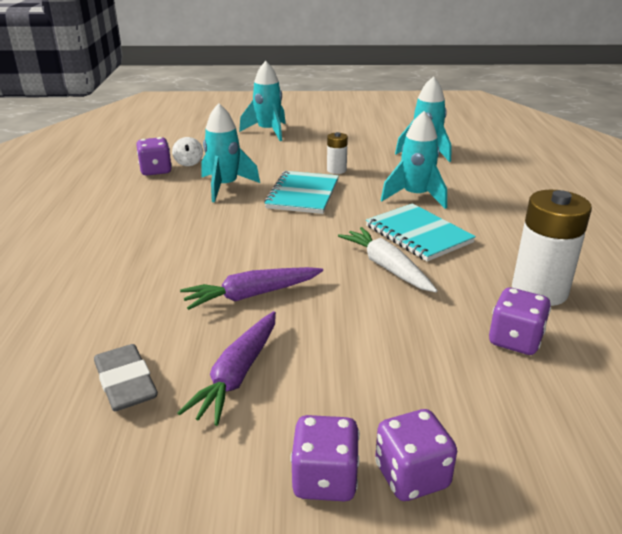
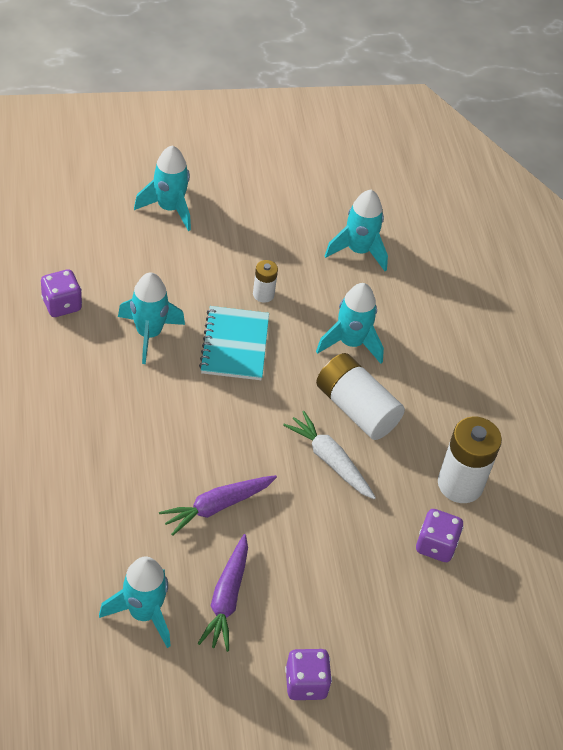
camera: 15 degrees left, 20 degrees up
grey eraser [94,344,158,411] -> turquoise rocket [99,556,170,648]
white spinning top [172,137,203,166] -> none
turquoise notebook [366,203,476,262] -> white battery [316,353,405,440]
purple dice [375,409,457,501] -> none

